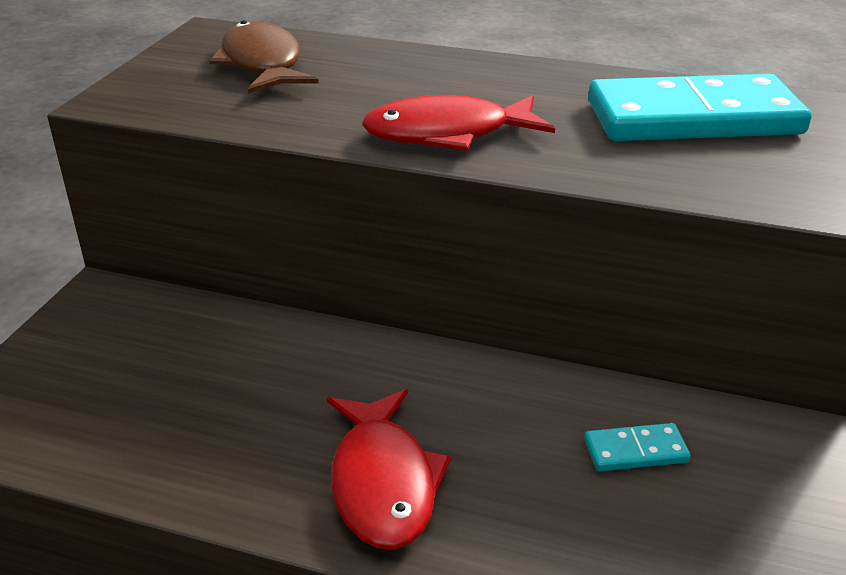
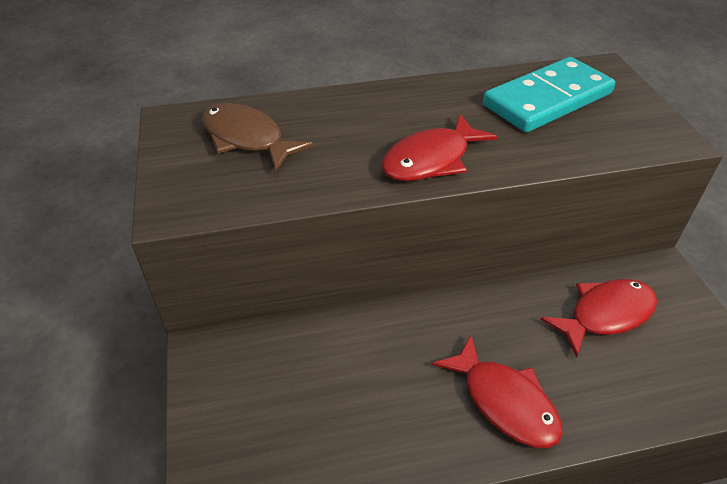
camera: 30 degrees left, 10 degrees up
turquoise domino [584,423,691,471] -> red fish [541,279,657,358]

